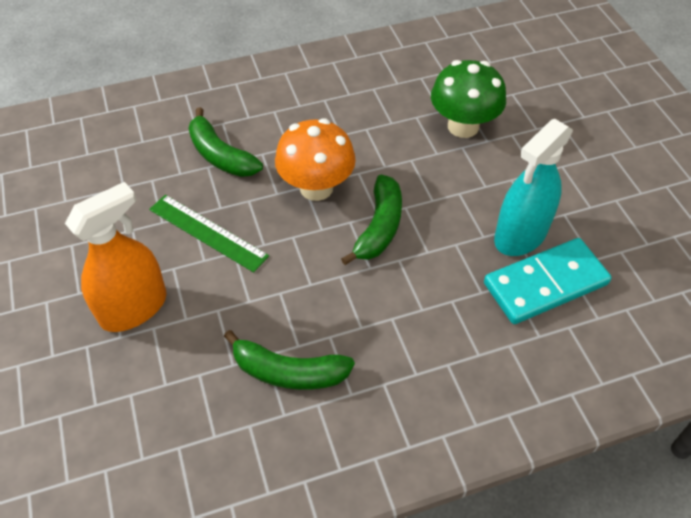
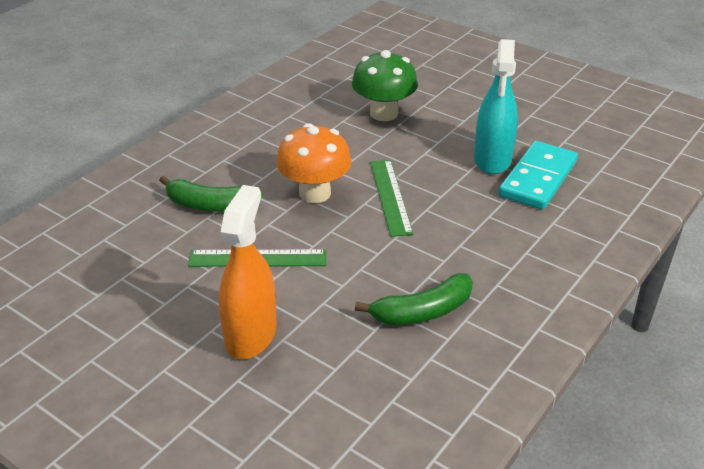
camera: 35 degrees left, 15 degrees down
green banana [341,175,402,265] -> green ruler [370,160,413,237]

